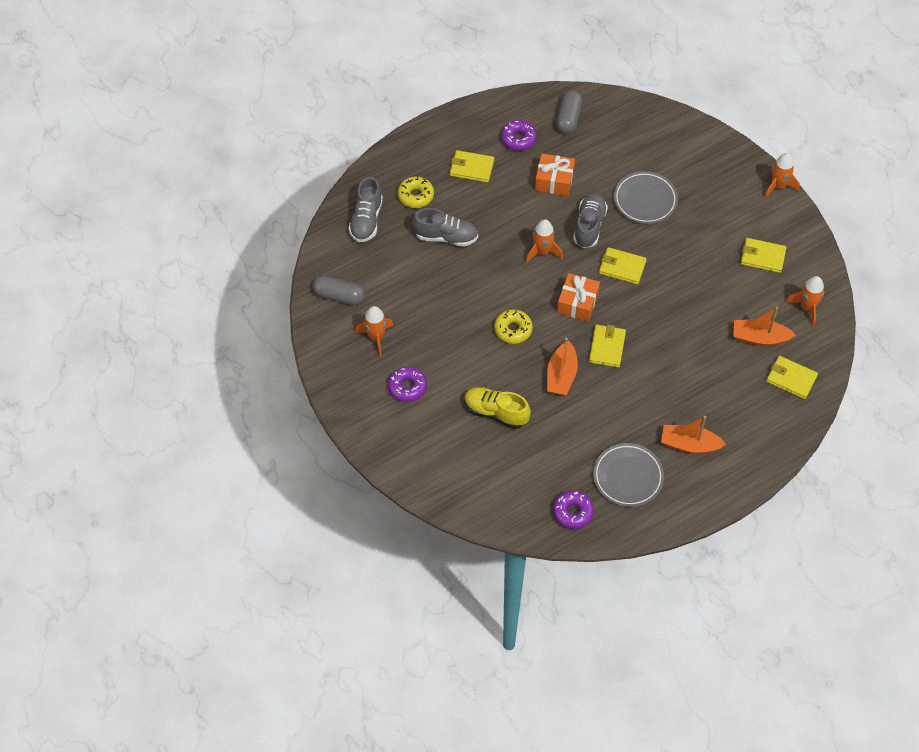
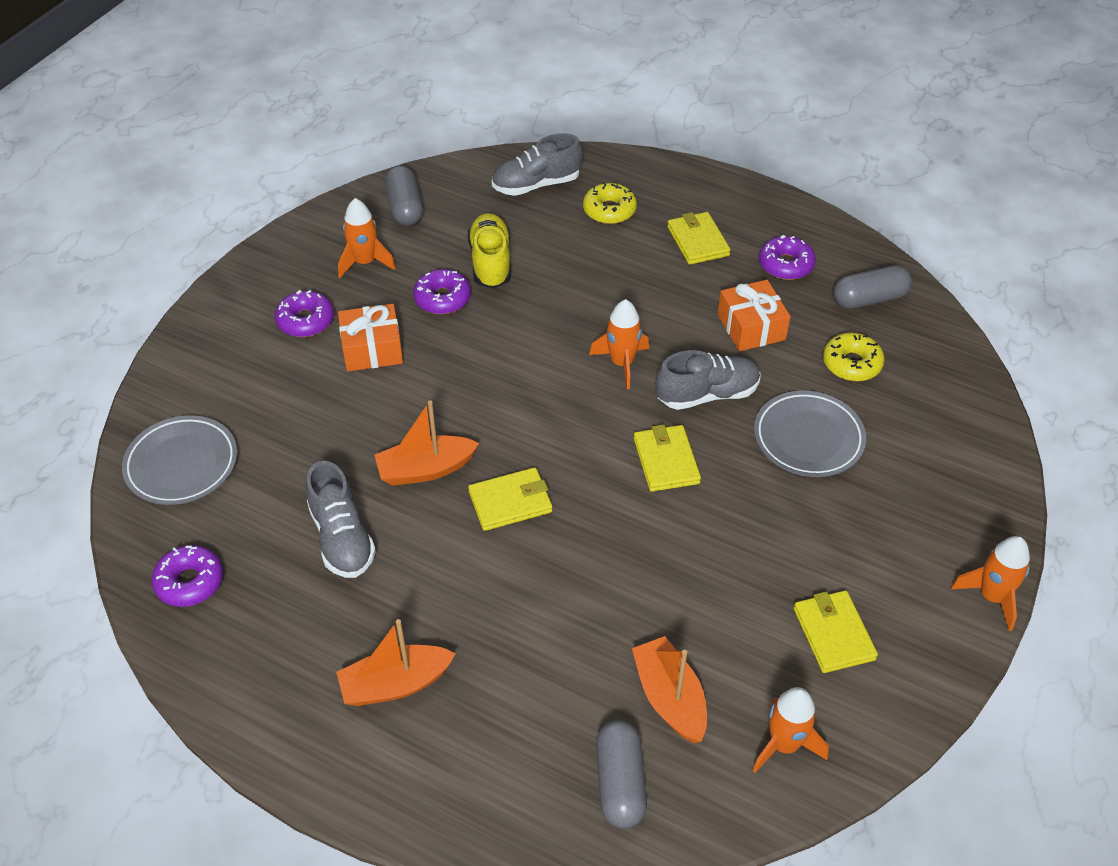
camera: 60 degrees right, 10 degrees down
grey shoe [412,208,478,247] -> grey shoe moved to [306,461,376,578]
yellow shoe [464,387,531,429] -> yellow shoe moved to [468,213,511,288]
yellow donut [494,309,533,344] -> yellow donut moved to [823,333,885,381]
orange gift [557,273,600,322] -> orange gift moved to [338,304,403,372]
grey plate [593,443,664,507] -> grey plate moved to [122,415,237,505]
orange boat [661,416,726,454] -> orange boat turned 90 degrees counterclockwise [336,619,456,706]
yellow wallet [766,356,818,399] -> grey capsule [596,720,647,829]
none -> purple donut [413,269,471,314]

